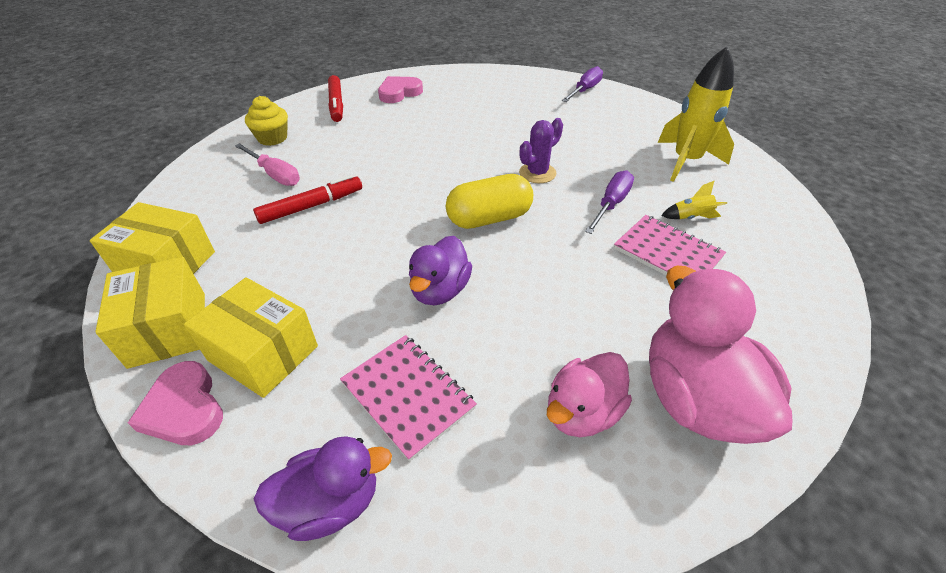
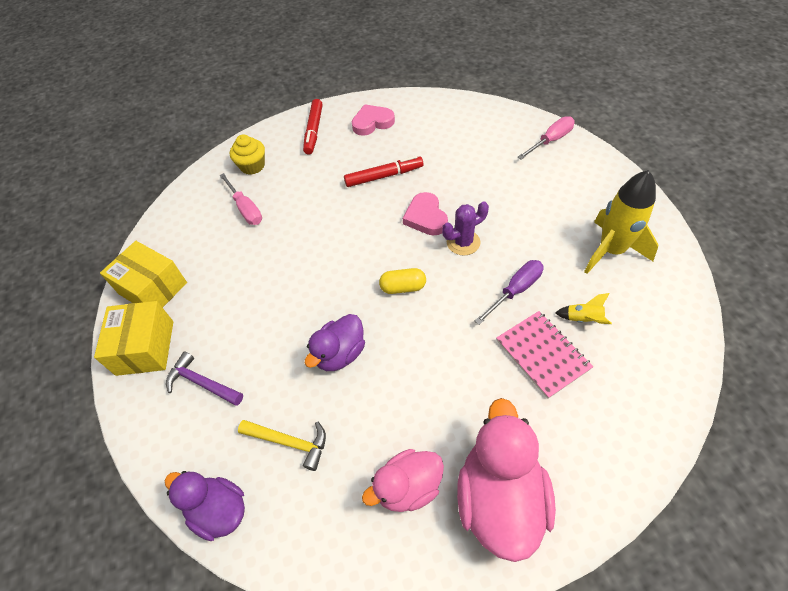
camera: 20 degrees right, 10 degrees up
pink heart [128,361,223,445] -> pink heart moved to [403,192,448,236]
yellow box [184,277,318,398] -> purple hammer [166,351,243,406]
red marker [253,175,362,224] -> red marker moved to [344,155,423,187]
purple duck [253,437,392,541] -> purple duck turned 150 degrees counterclockwise [165,471,245,541]
pink notebook [340,335,477,462] -> yellow hammer [238,420,326,471]
yellow capsule [446,174,533,229] -> yellow capsule [379,268,426,294], size x0.61
purple screwdriver [562,66,603,102] -> pink screwdriver [518,116,575,160]

